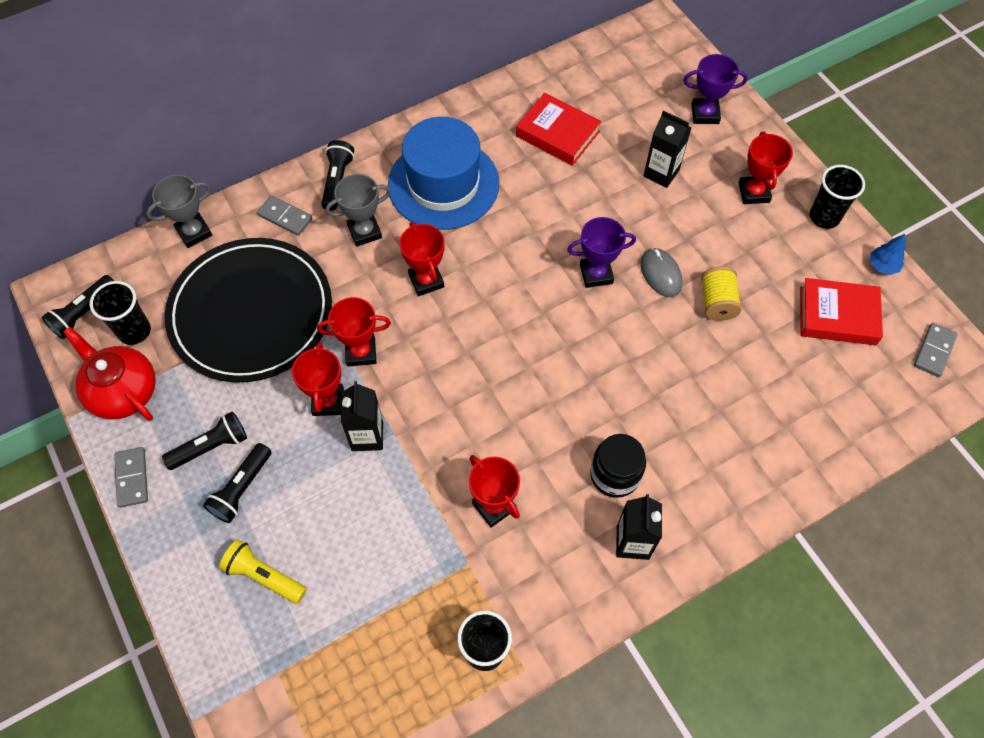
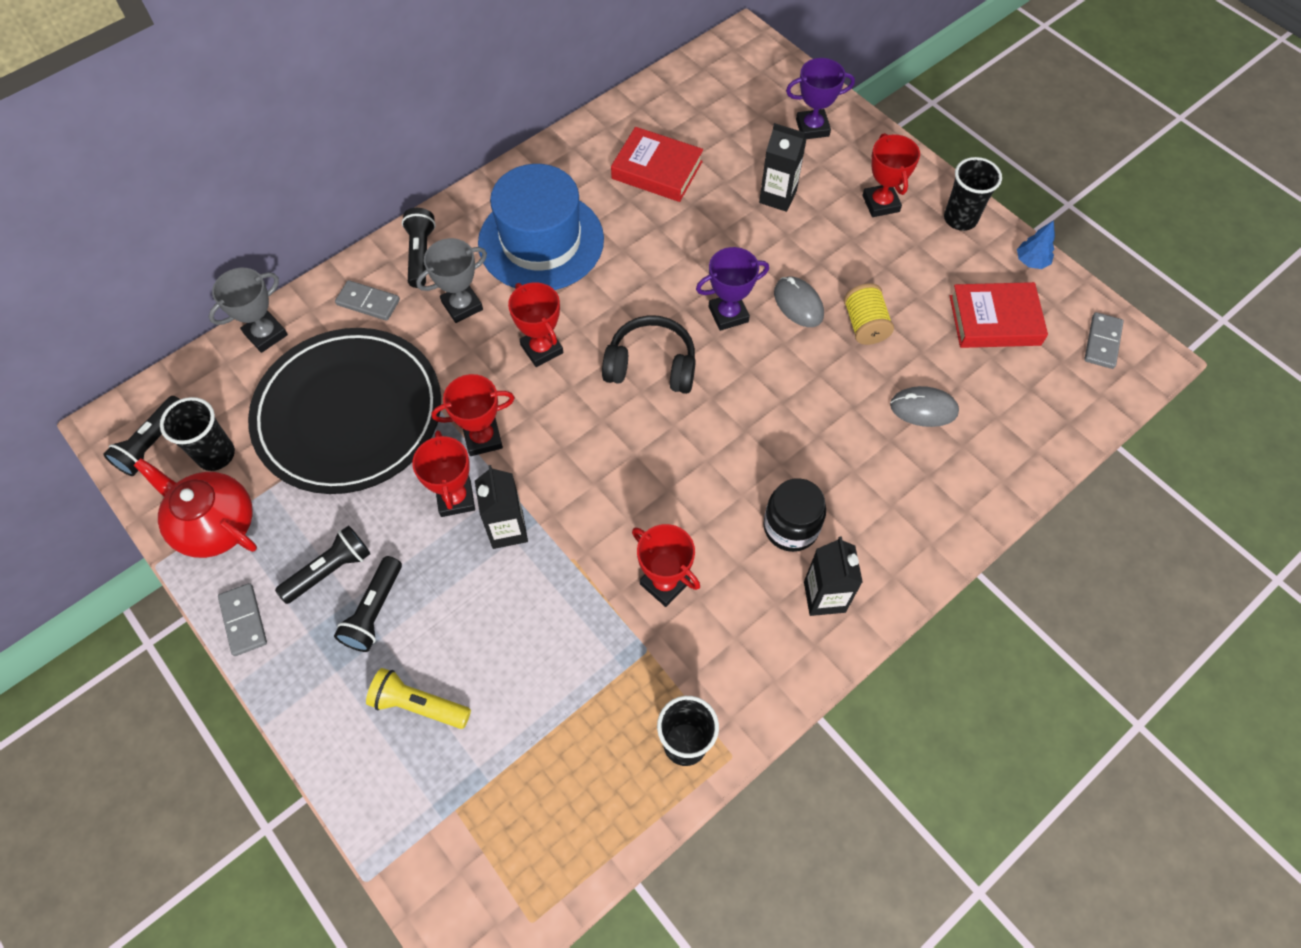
camera: 10 degrees left, 0 degrees up
none -> black headphones [602,315,696,394]
none -> grey mouse [890,386,959,427]

